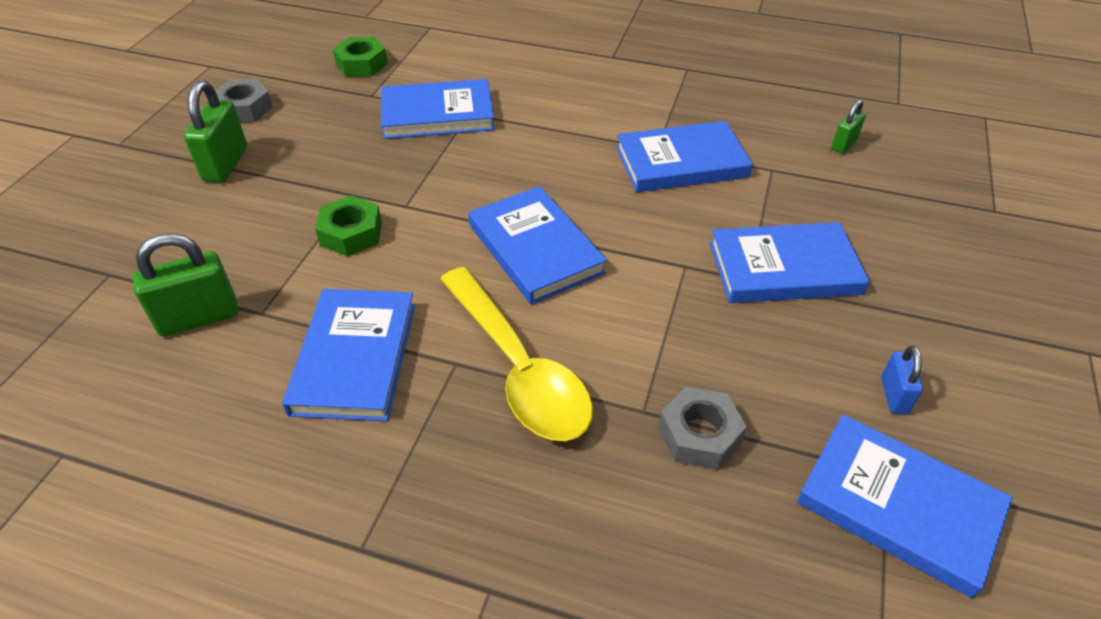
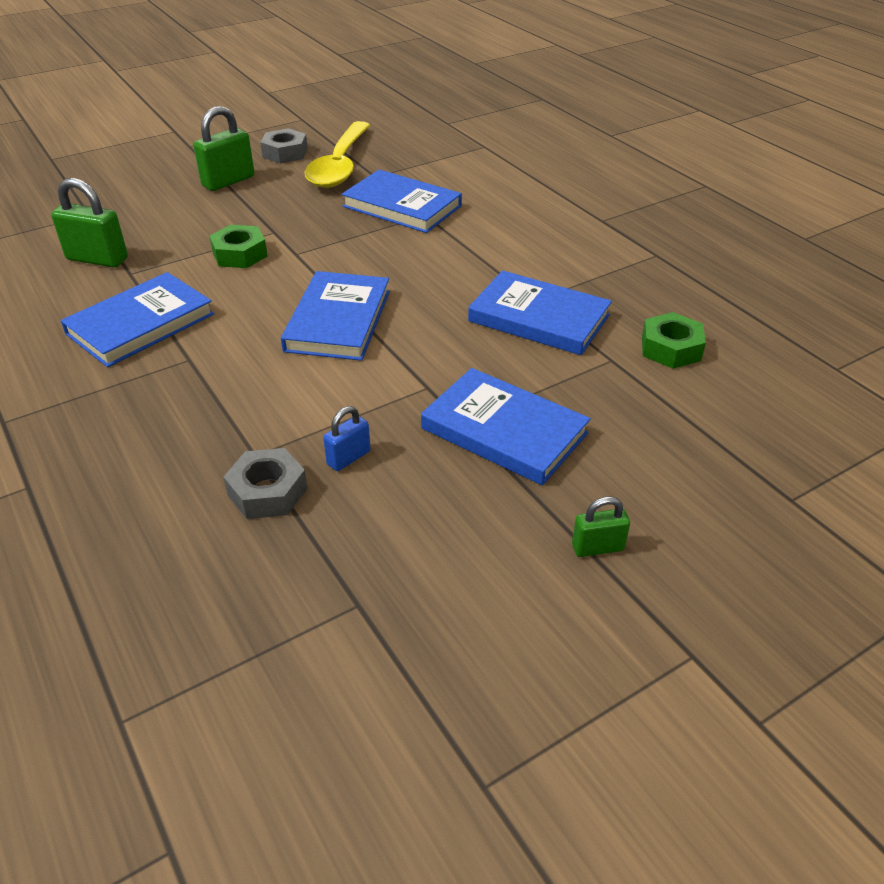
camera: 40 degrees right, 5 degrees down
green nut [333,37,388,77] -> green nut moved to [642,312,706,369]
yellow spoon [440,267,593,441] -> yellow spoon moved to [304,121,370,188]
blue book [797,414,1013,598] -> none
green padlock [831,99,866,153] -> green padlock moved to [572,497,630,557]
blue padlock [881,346,923,414] -> blue padlock moved to [323,406,371,471]

